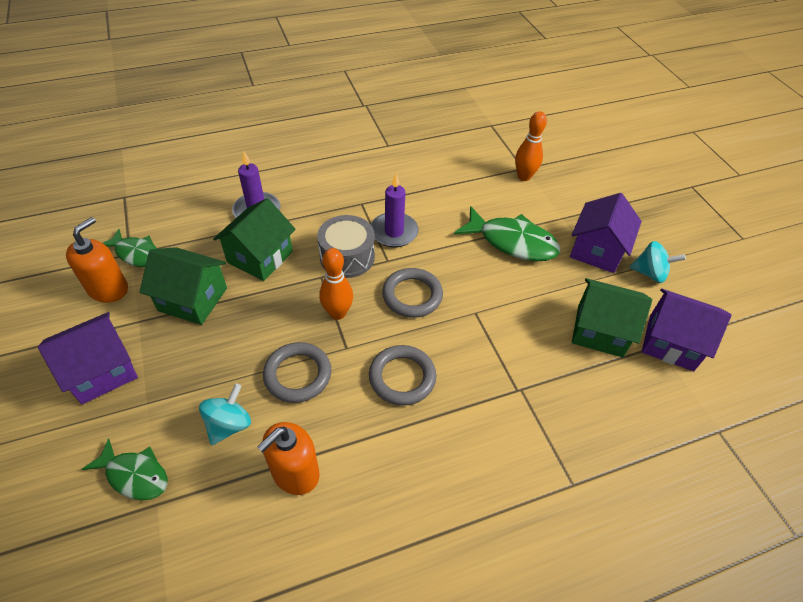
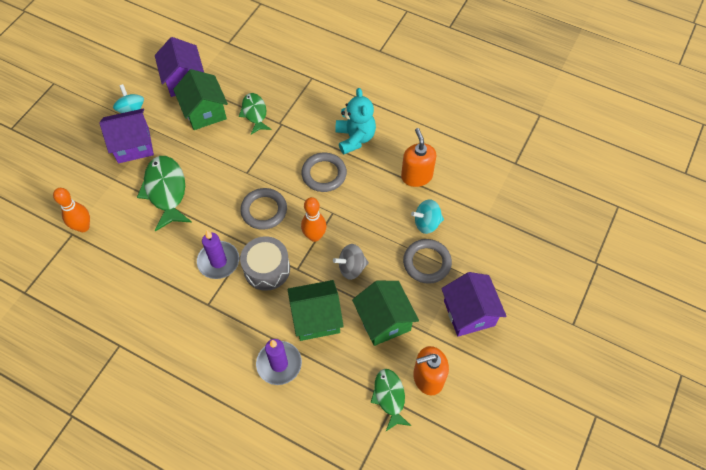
camera: 130 degrees left, 10 degrees up
purple house [38,312,138,404] -> purple house turned 60 degrees clockwise [441,272,507,337]
green fish [82,438,168,500] -> green fish moved to [239,93,271,134]
orange soap dispenser [257,422,320,495] -> orange soap dispenser turned 105 degrees counterclockwise [401,128,437,187]
grey ring [263,342,331,403] -> grey ring moved to [403,239,452,284]
none -> grey spinning top [333,244,369,280]
none -> turquoise teddy bear [335,88,376,154]

